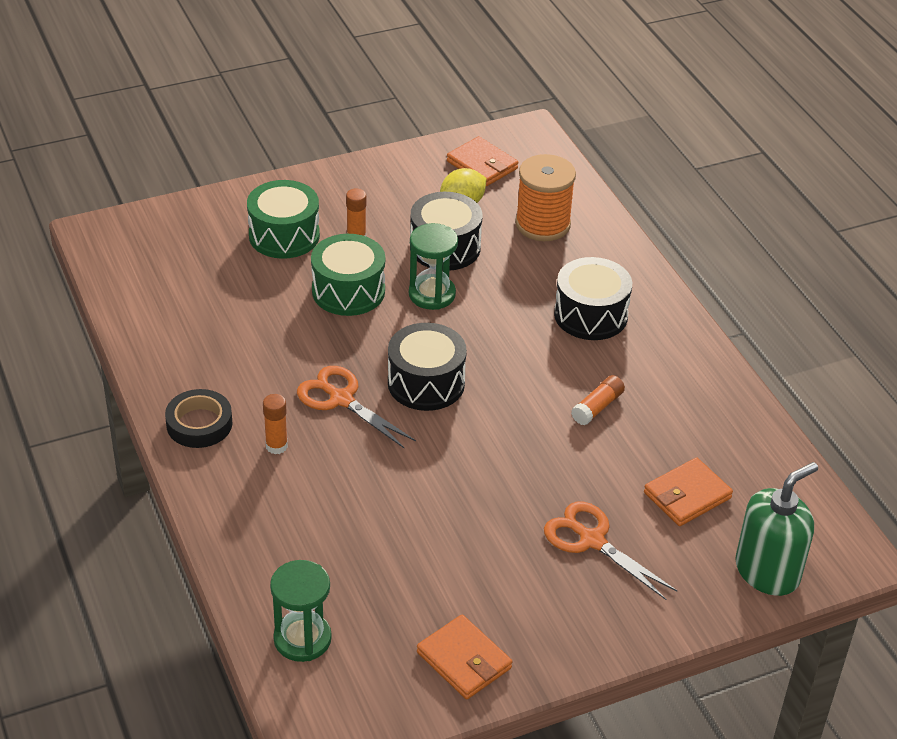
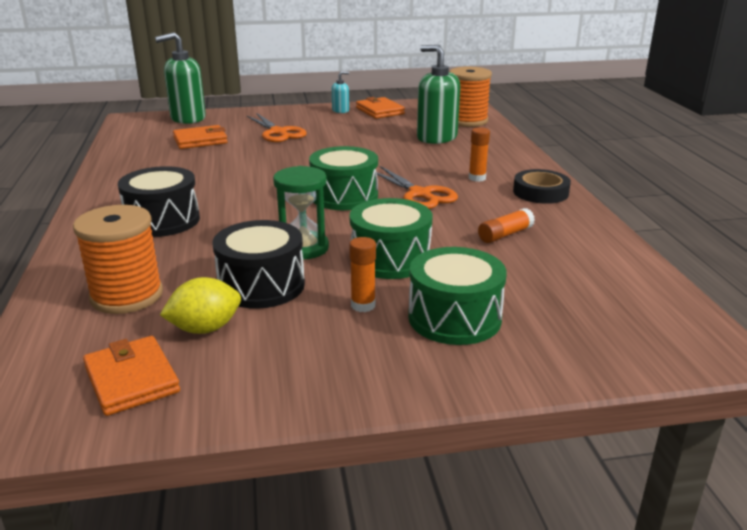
camera: 165 degrees left, 15 degrees down
green hourglass [270,560,332,662] -> orange spool [450,67,492,127]
black drum [388,323,467,411] -> green drum [309,146,378,210]
orange glue stick [571,375,625,425] -> orange glue stick moved to [478,208,535,243]
none -> turquoise soap dispenser [332,71,349,113]
none -> green soap dispenser [417,45,460,144]

